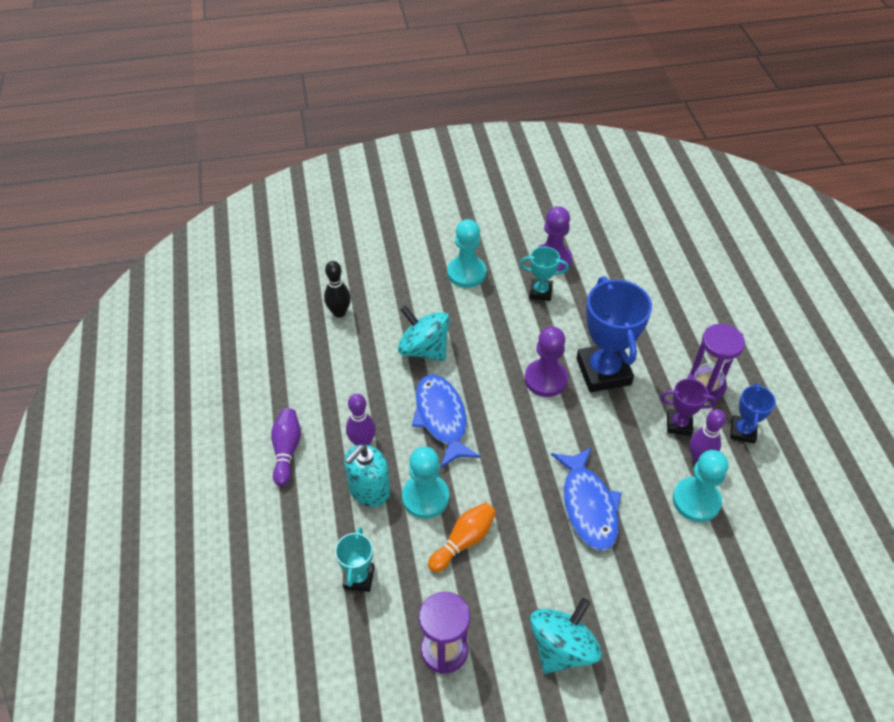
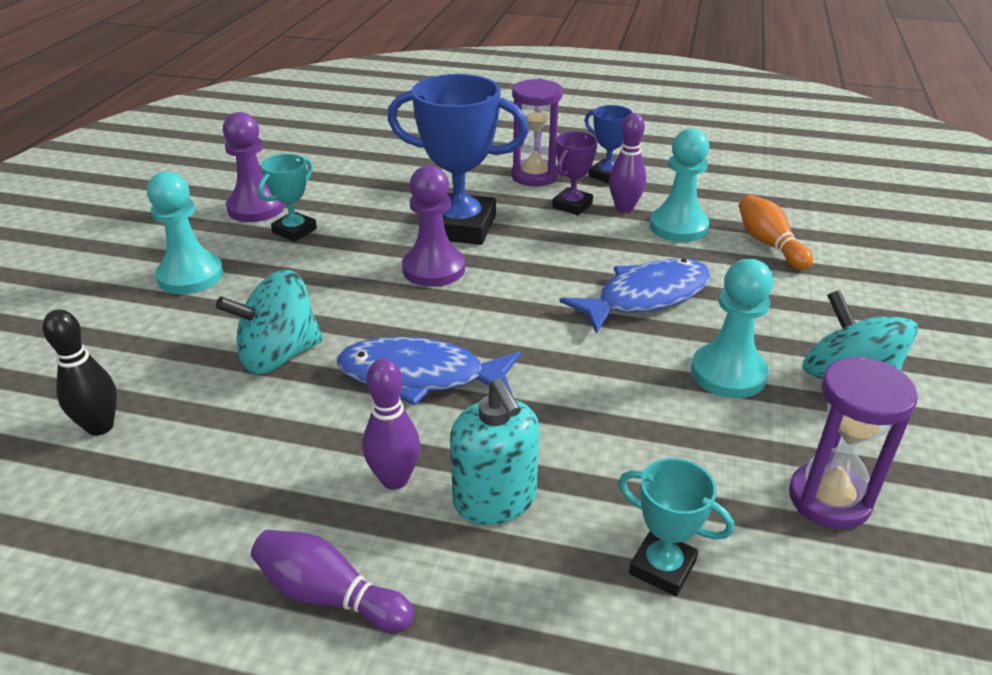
camera: 65 degrees left, 15 degrees down
turquoise pawn [402,446,449,519] -> turquoise pawn moved to [691,259,774,398]
orange bowling pin [428,502,496,573] -> orange bowling pin moved to [739,195,813,270]
blue fish [551,447,622,551] -> blue fish turned 45 degrees counterclockwise [560,258,711,334]

